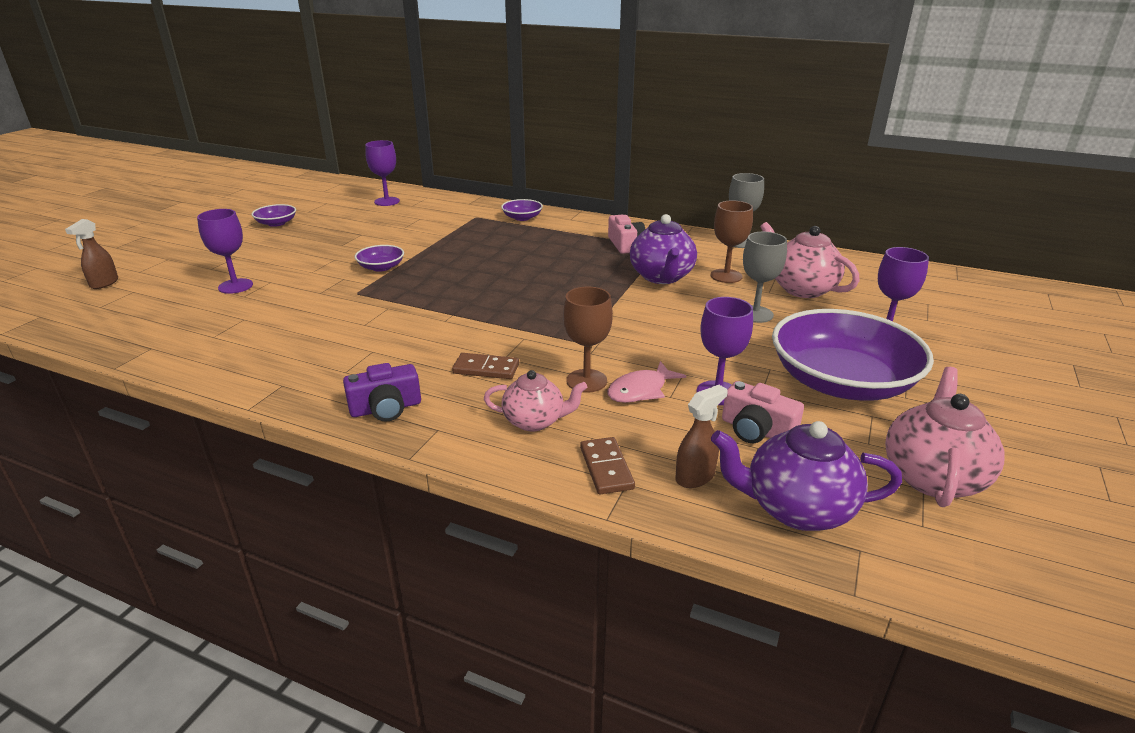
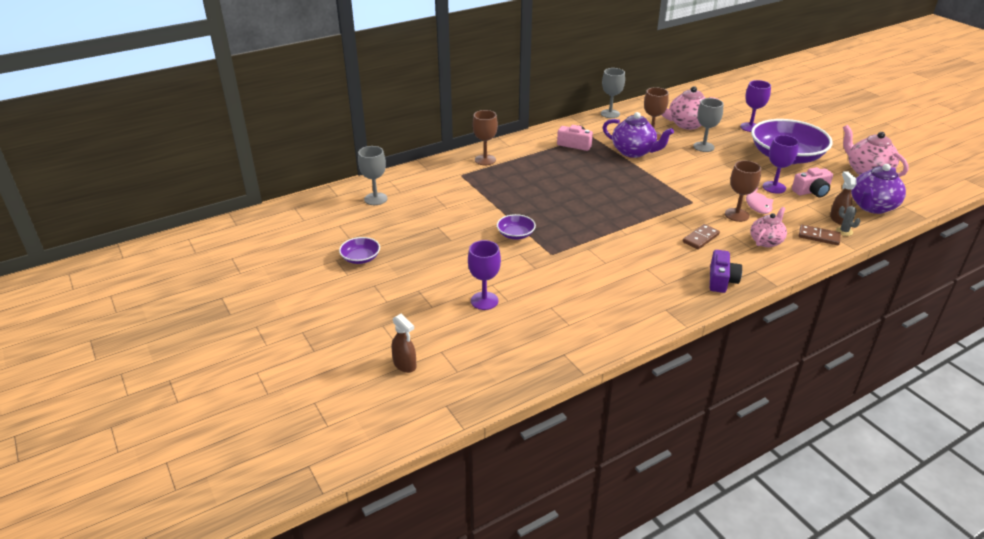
camera: 55 degrees left, 5 degrees up
purple goblet [365,140,400,206] -> grey goblet [358,146,387,205]
purple bowl [501,199,543,221] -> brown goblet [472,110,498,165]
none -> grey cactus [836,206,860,236]

